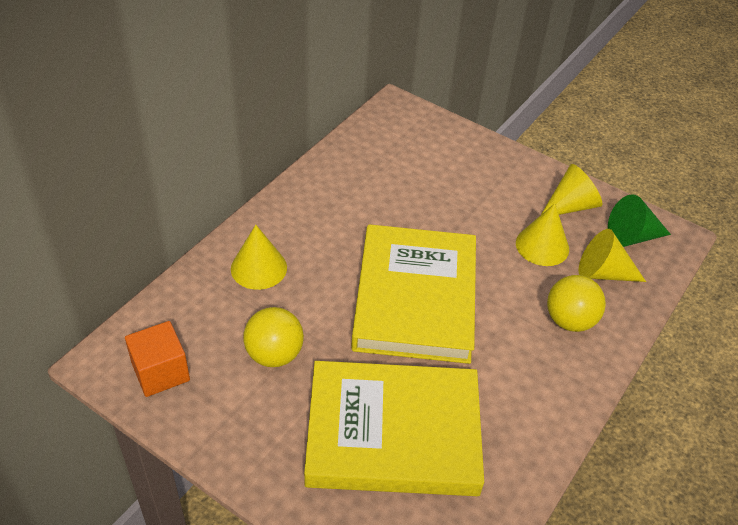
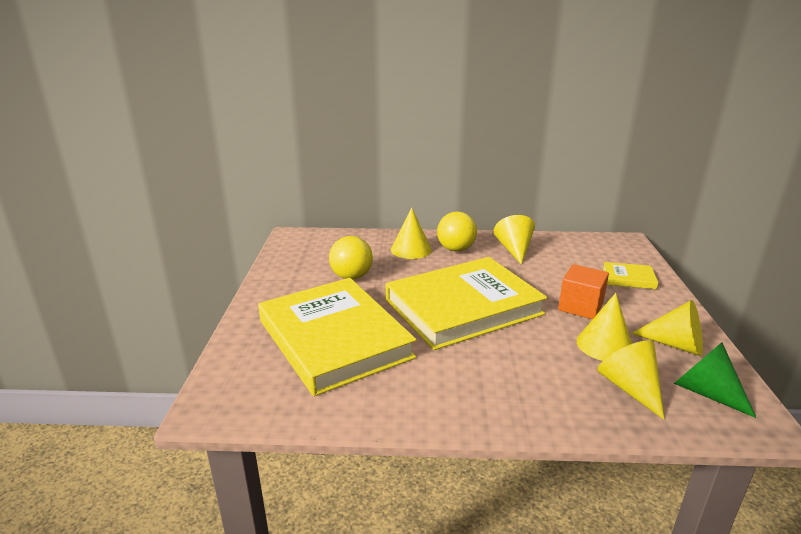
camera: 60 degrees right, 20 degrees down
orange cube [125,321,190,397] -> orange cube moved to [558,264,609,319]
yellow ball [547,275,606,332] -> yellow ball moved to [437,211,477,251]
none -> yellow cone [494,215,535,265]
none -> yellow book [603,262,659,289]

